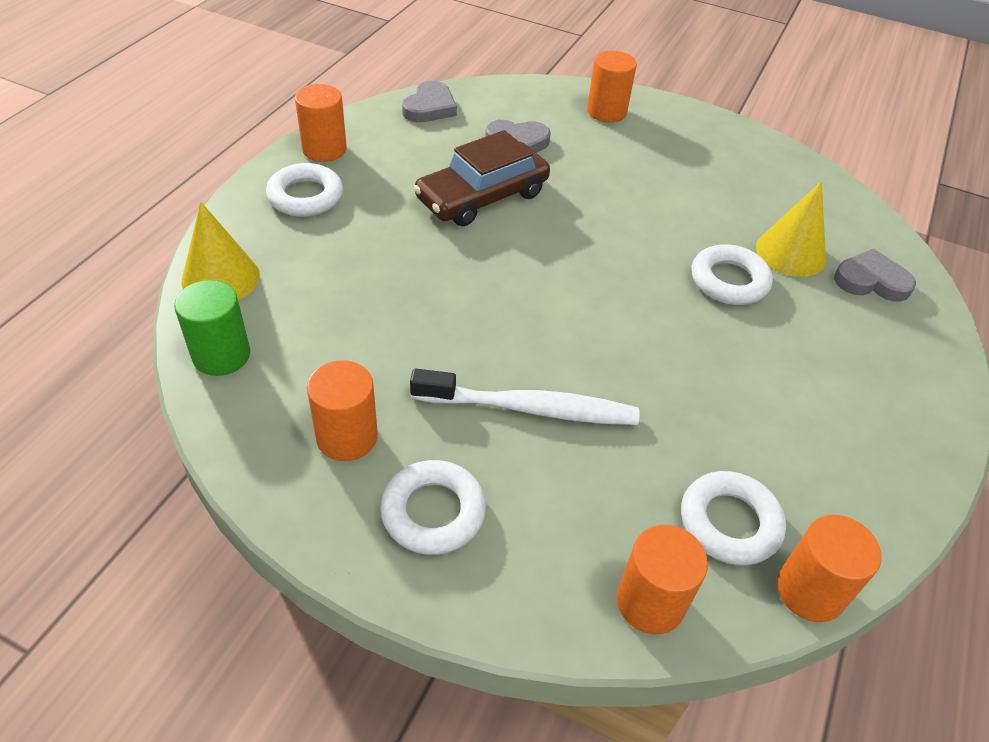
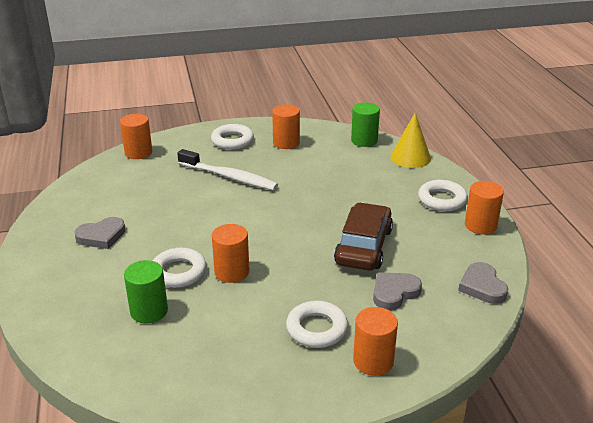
camera: 145 degrees right, 15 degrees down
white toothbrush [410,369,639,425] -> white toothbrush turned 120 degrees counterclockwise [177,149,278,190]
white ring [681,471,786,565] -> white ring moved to [286,301,348,348]
yellow cone [756,181,826,277] -> green cylinder [124,260,168,323]
orange cylinder [777,515,882,622] -> orange cylinder moved to [212,224,249,283]
grey heart [834,249,916,302] -> grey heart moved to [74,217,126,249]

